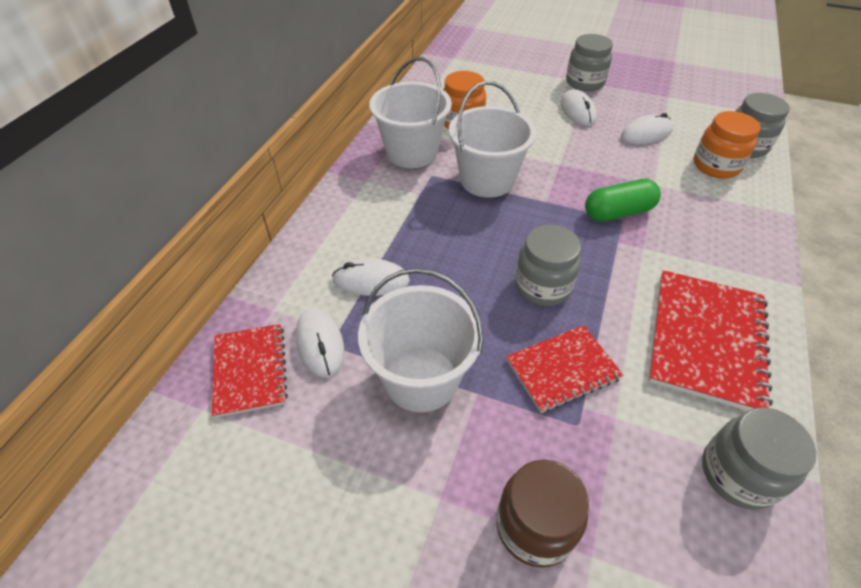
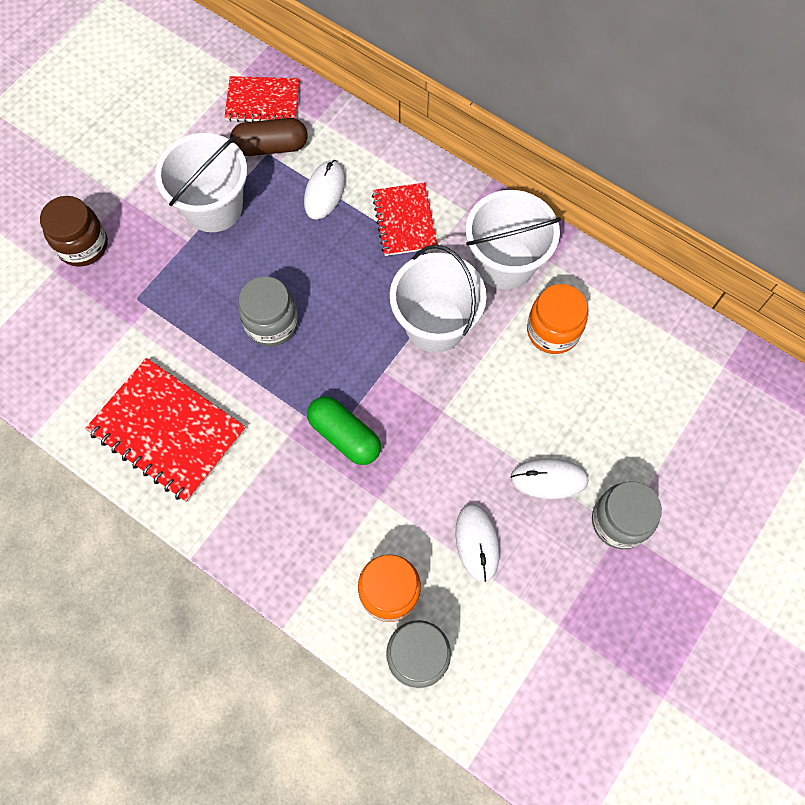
camera: 105 degrees right, 20 degrees up
white mouse [296,308,344,378] -> brown capsule [230,118,308,156]
red notebook [506,325,623,413] -> red notebook moved to [372,183,438,256]
green capsule [585,179,661,222] -> green capsule turned 45 degrees counterclockwise [307,396,381,465]
grey jar [702,408,817,510] -> none

